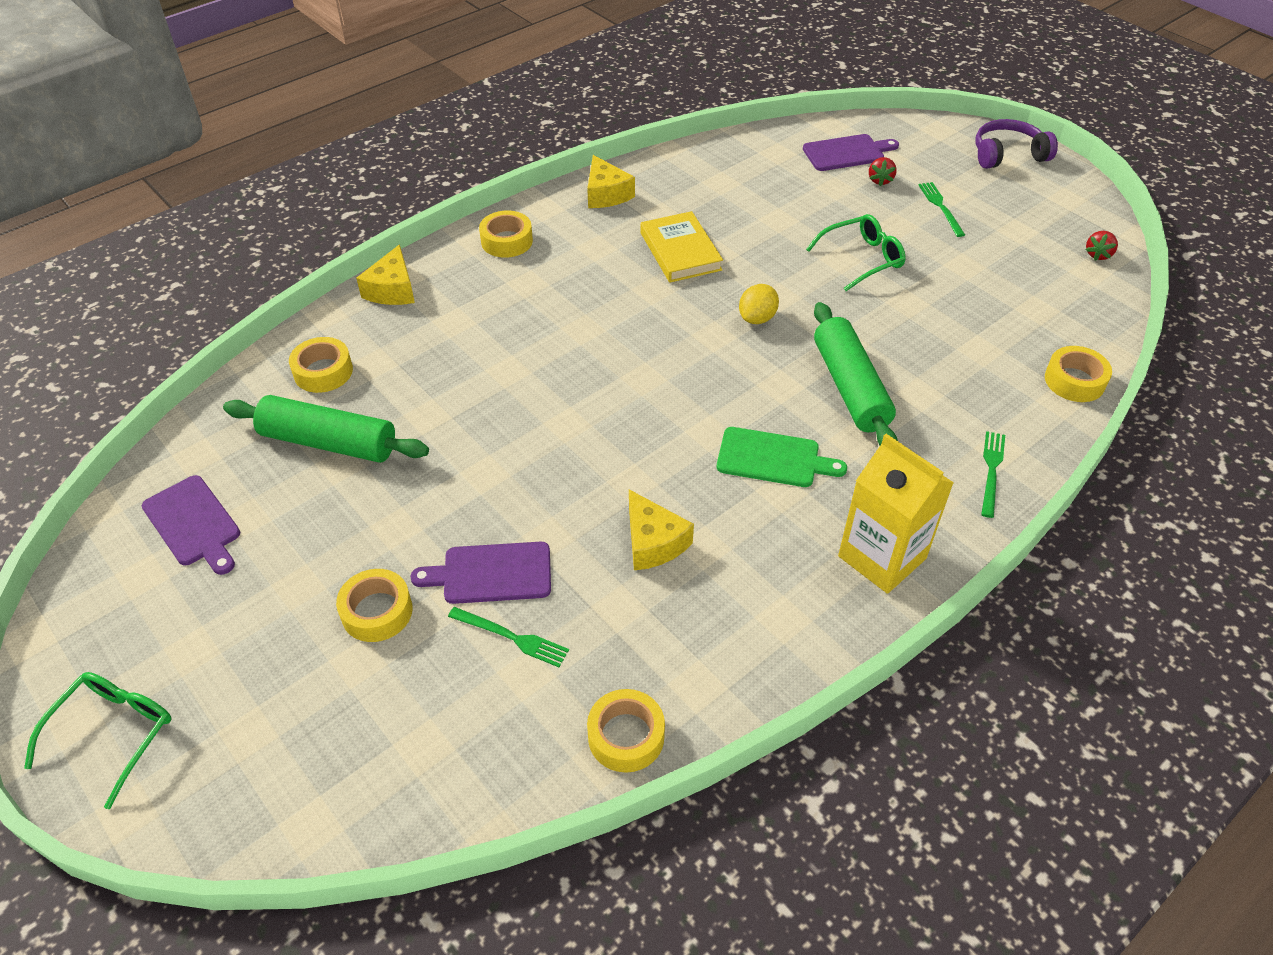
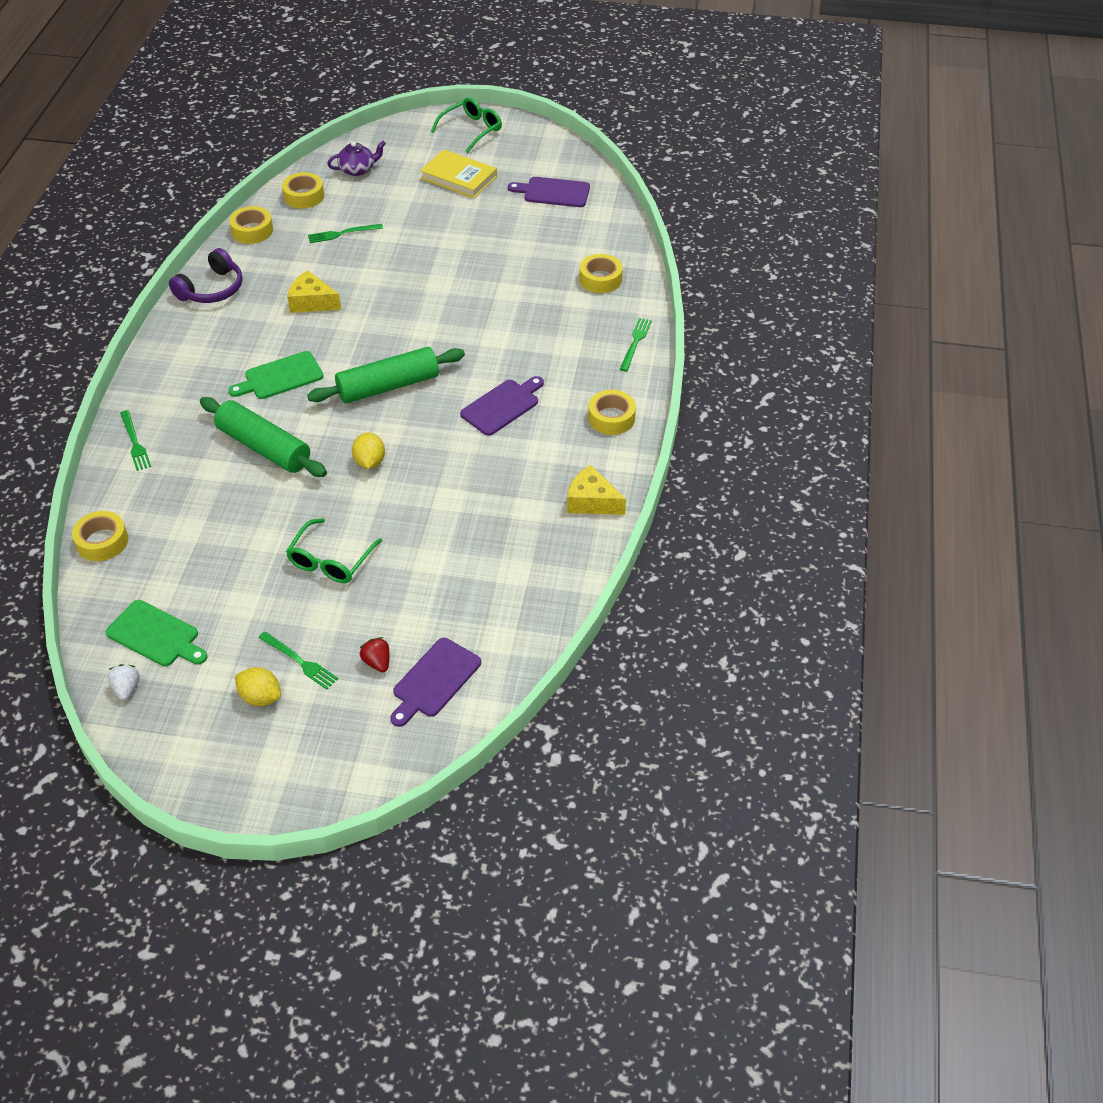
camera: 140 degrees right, 0 degrees up
green glasses [24,672,172,809] -> green glasses turned 120 degrees counterclockwise [431,98,502,153]
green rolling pin [223,395,429,463] -> green rolling pin moved to [307,347,465,403]
yellow tape [336,569,413,642] -> yellow tape moved to [282,172,324,209]
yellow cheese [356,244,415,305] -> green fork [620,318,652,371]
purple cutting board [410,542,551,604] -> purple cutting board moved to [460,376,544,436]
yellow book [641,211,723,282] -> yellow book moved to [420,149,497,198]
yellow carton [838,434,954,594] -> none
purple headphones [975,119,1058,169] -> purple headphones moved to [169,248,243,303]
red strawberry [1086,231,1118,260] -> white strawberry [107,664,140,700]
none -> green cutting board [106,600,207,666]
none -> yellow lemon [235,667,281,706]
none -> purple teapot [327,141,386,176]

